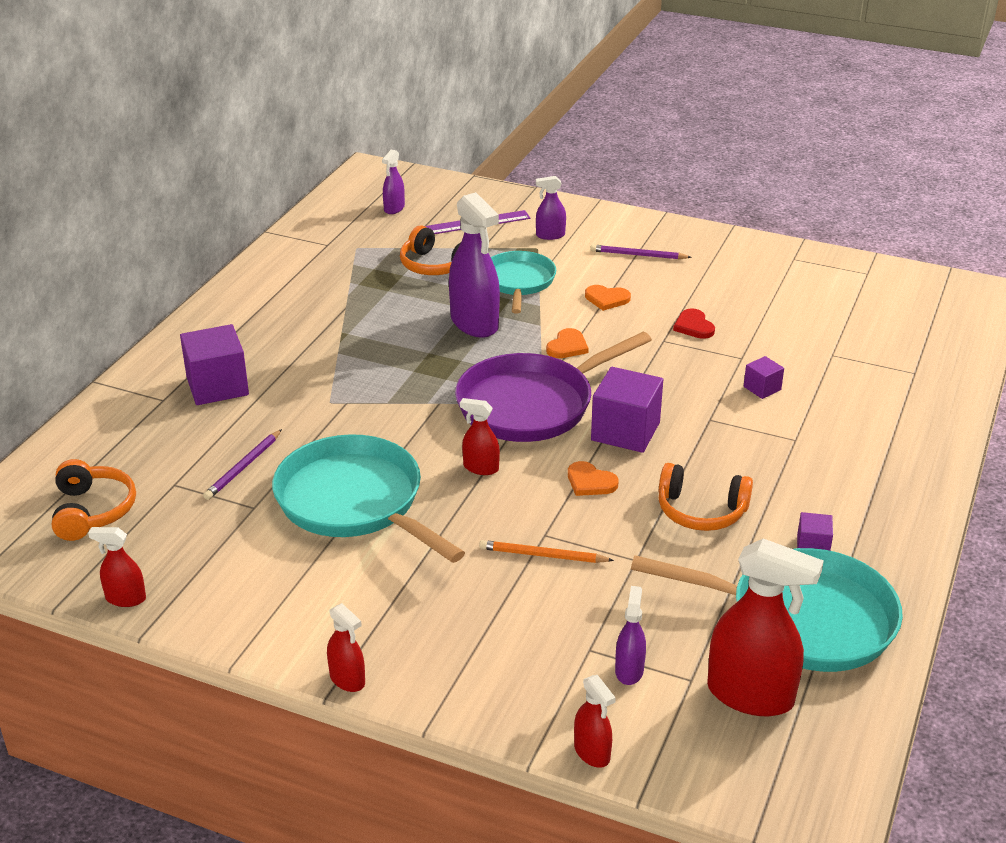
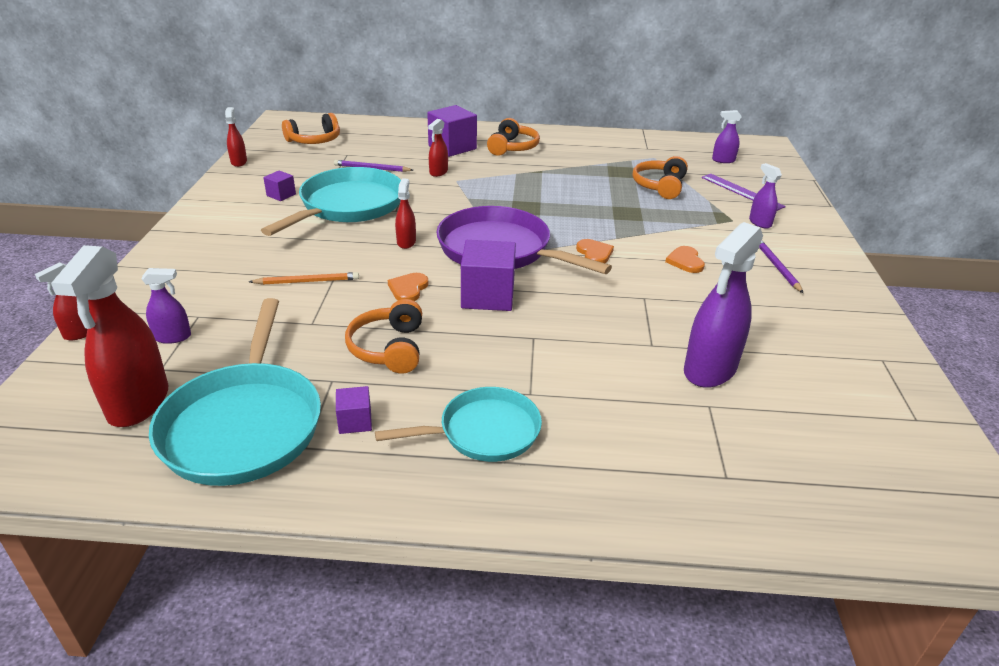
camera: 70 degrees right, 0 degrees up
red spray bottle [327,603,365,692] -> red spray bottle moved to [428,119,448,177]
purple spray bottle [449,192,500,338] -> purple spray bottle moved to [684,222,763,388]
orange pencil [479,540,614,563] -> orange pencil turned 90 degrees clockwise [249,272,359,285]
turquoise pan [491,251,556,314] -> turquoise pan moved to [375,387,542,462]
orange heart [546,328,589,358] -> orange heart turned 120 degrees counterclockwise [576,239,614,263]
red heart [673,308,715,339] -> none
purple cube [744,356,784,399] -> purple cube moved to [263,170,296,201]
none -> orange headphones [487,118,540,156]

